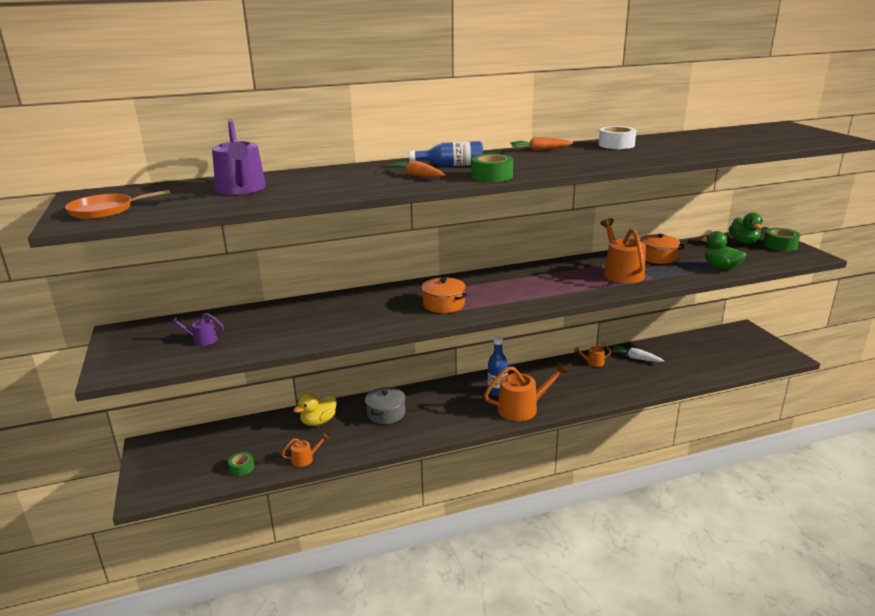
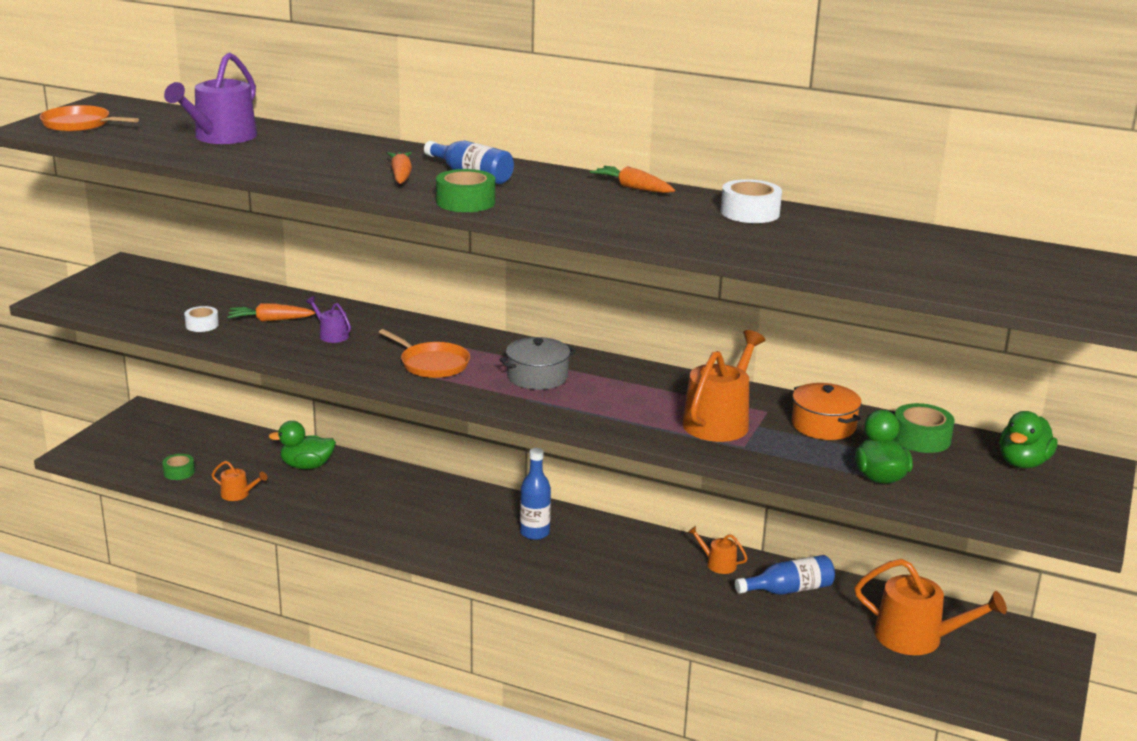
camera: 40 degrees right, 0 degrees up
purple watering can [171,313,224,346] -> purple watering can moved to [306,296,351,343]
yellow duck [293,393,336,426] -> green duck [269,421,336,469]
grey pot [365,387,406,424] -> grey pot moved to [499,337,576,390]
orange pot [420,277,468,313] -> orange pan [379,329,470,378]
orange watering can [484,363,569,421] -> orange watering can moved to [855,559,1007,655]
white carrot [611,345,664,362] -> blue bottle [735,555,835,595]
green tape [763,228,800,251] -> green tape moved to [894,403,955,453]
none -> white tape [184,306,219,332]
none -> orange carrot [227,303,316,322]

